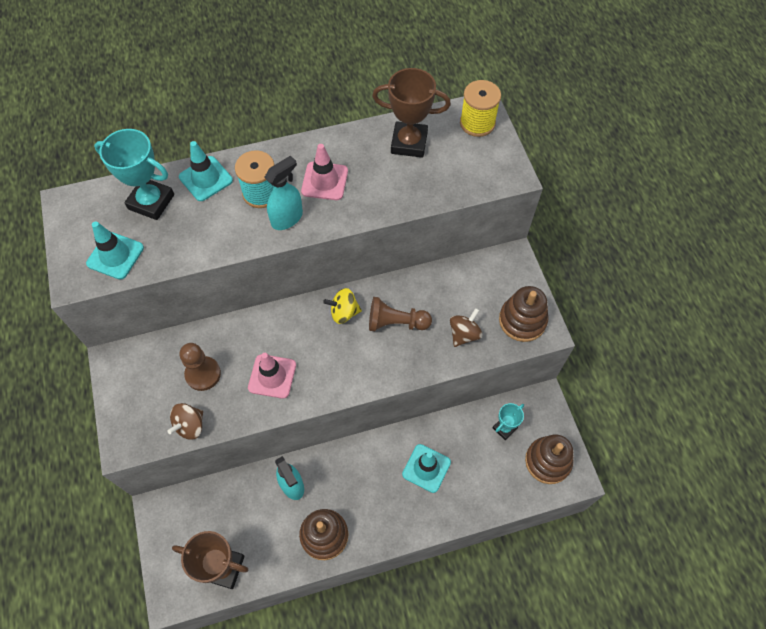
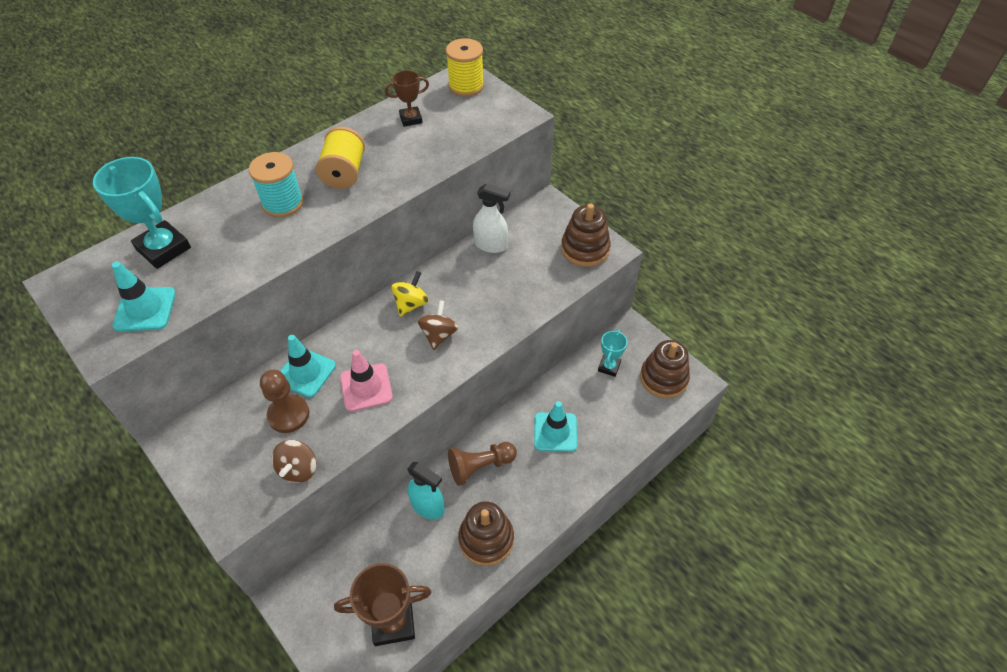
camera: 25 degrees left, 10 degrees down
turquoise trophy [94,129,174,220] -> turquoise trophy turned 45 degrees clockwise [93,157,191,269]
turquoise traffic cone [179,141,233,201] -> turquoise traffic cone moved to [280,335,336,398]
turquoise spray bottle [264,155,303,230] -> none
pink traffic cone [301,144,348,200] -> yellow spool [316,127,365,189]
yellow spinning top [323,288,362,324] -> yellow spinning top turned 150 degrees clockwise [391,271,428,317]
brown pawn [369,297,432,331] -> brown pawn moved to [448,442,517,486]
brown trophy [372,68,451,158] -> brown trophy [385,70,429,127], size x0.58
brown spinning top [450,308,483,347] -> brown spinning top moved to [418,300,458,350]
none -> white spray bottle [473,184,510,253]

